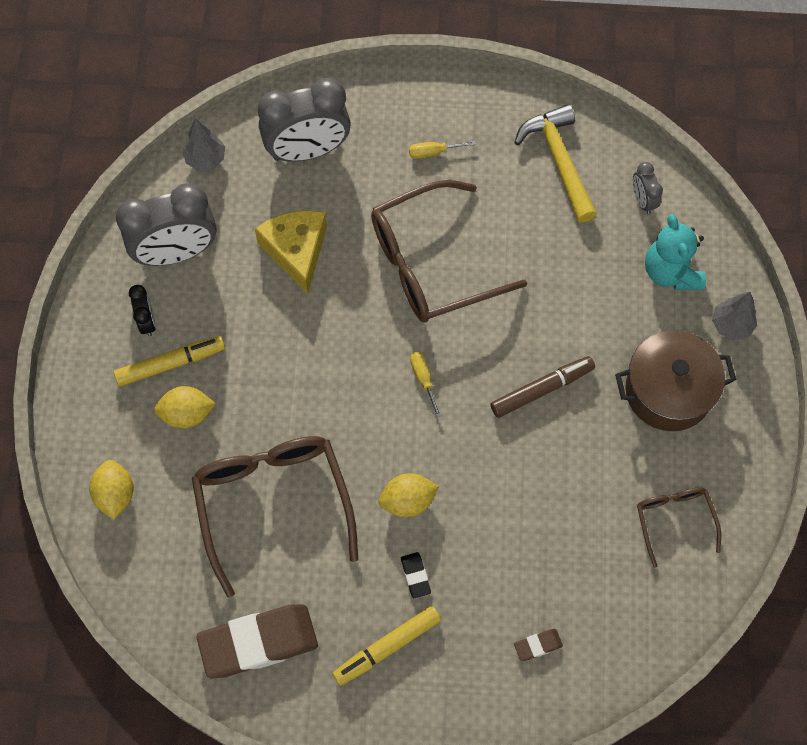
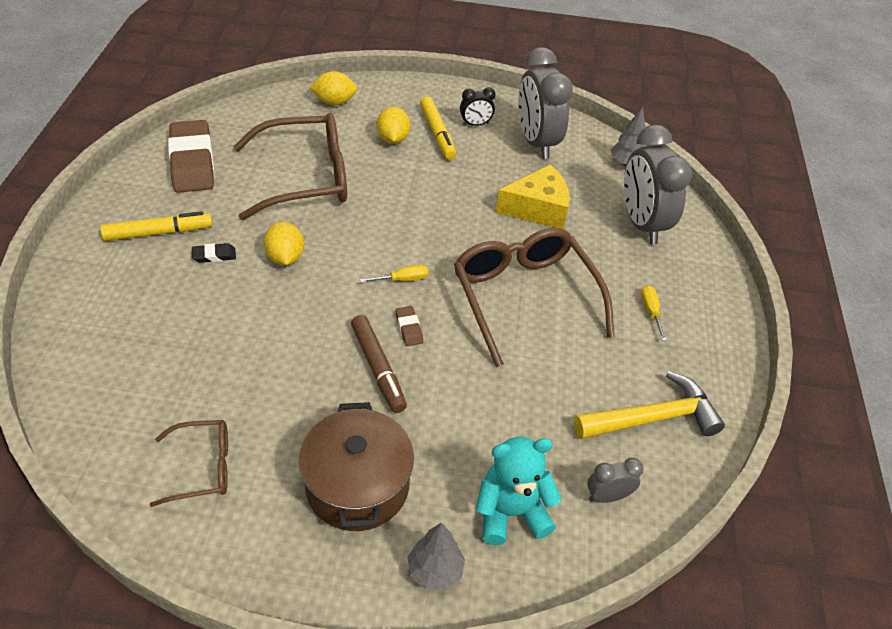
camera: 90 degrees right, 20 degrees down
yellow marker [332,606,441,686] -> yellow marker turned 105 degrees clockwise [100,211,213,241]
brown eraser [514,629,563,661] -> brown eraser moved to [395,306,423,346]

